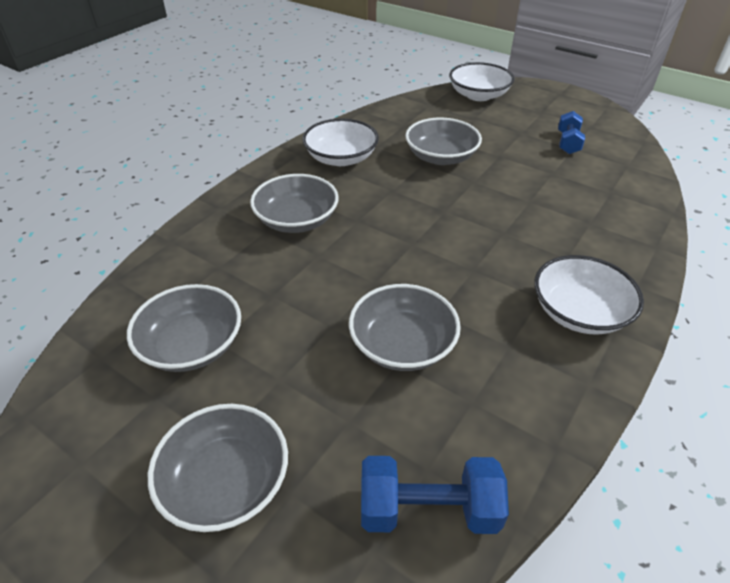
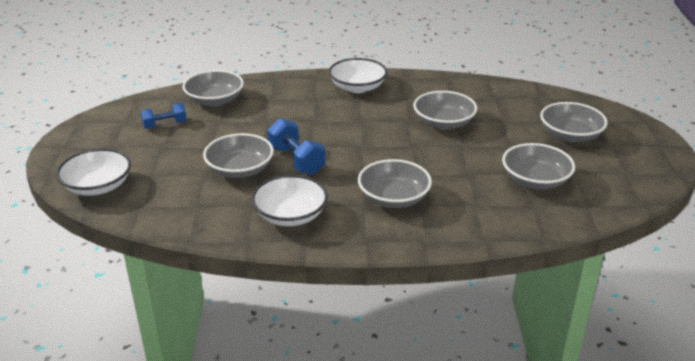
camera: 125 degrees left, 10 degrees down
blue dumbbell [361,456,509,534] -> blue dumbbell moved to [267,118,325,175]
none -> grey bowl [182,70,244,107]

